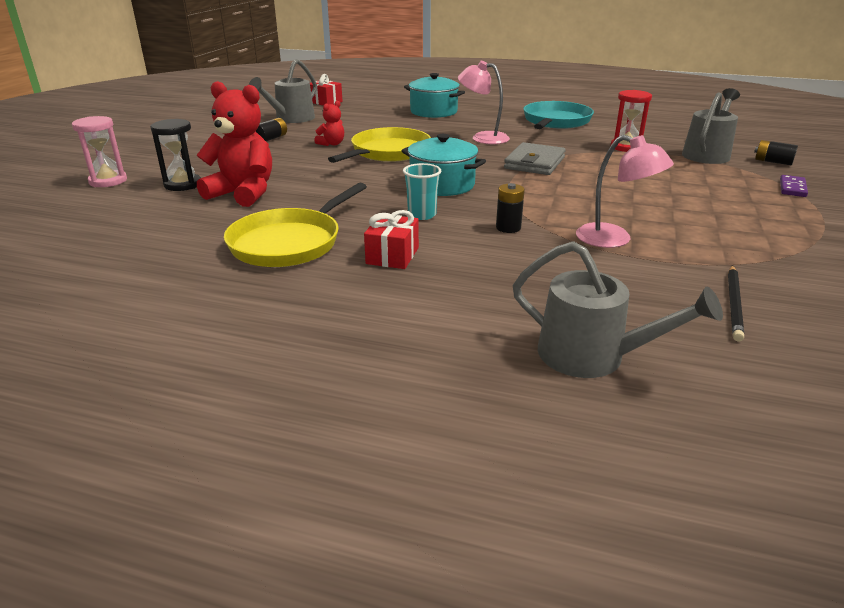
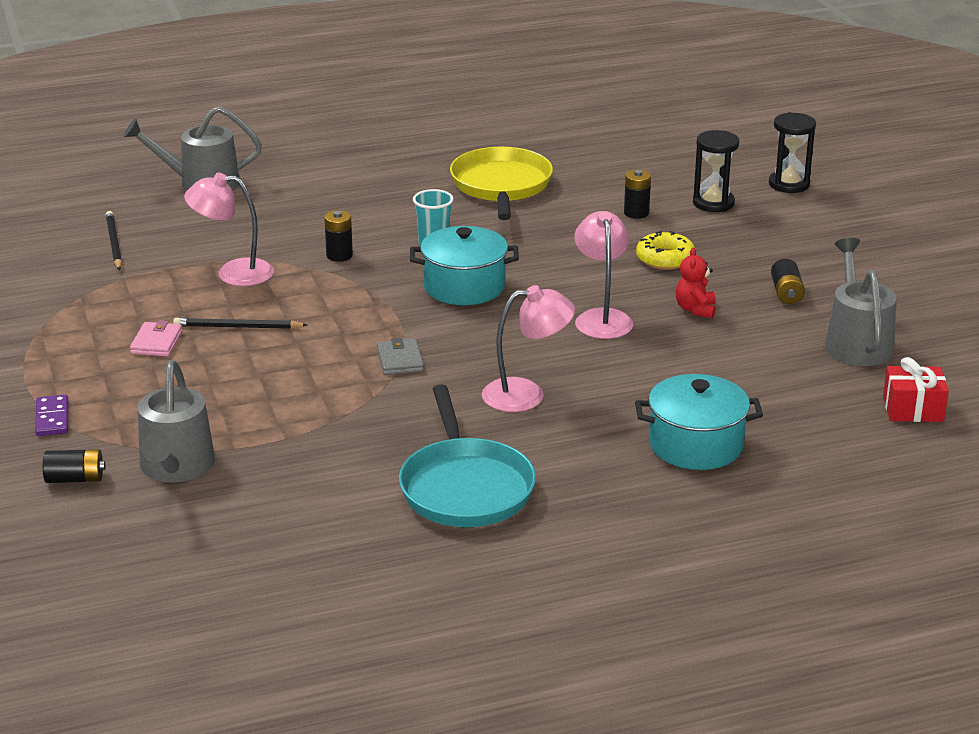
camera: 145 degrees right, 0 degrees up
pink hourglass [72,116,127,187] -> black hourglass [769,112,816,193]
red teddy bear [197,81,272,207] -> black battery [624,169,651,219]
yellow pan [328,127,431,163] -> pink lamp [575,211,633,339]
red gift [364,210,419,269] -> none
grey wallet [504,142,566,175] -> grey wallet [377,338,424,375], size x0.59
red hourglass [611,90,652,152] -> none
none -> pink wallet [130,320,182,357]
none -> black pencil [173,318,307,329]
none -> yellow donut [636,230,695,270]

